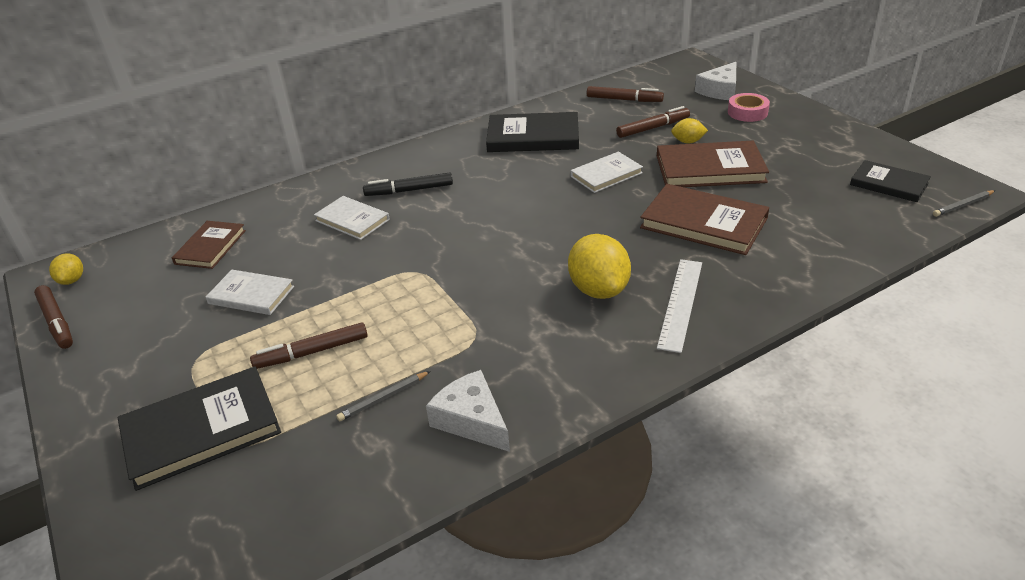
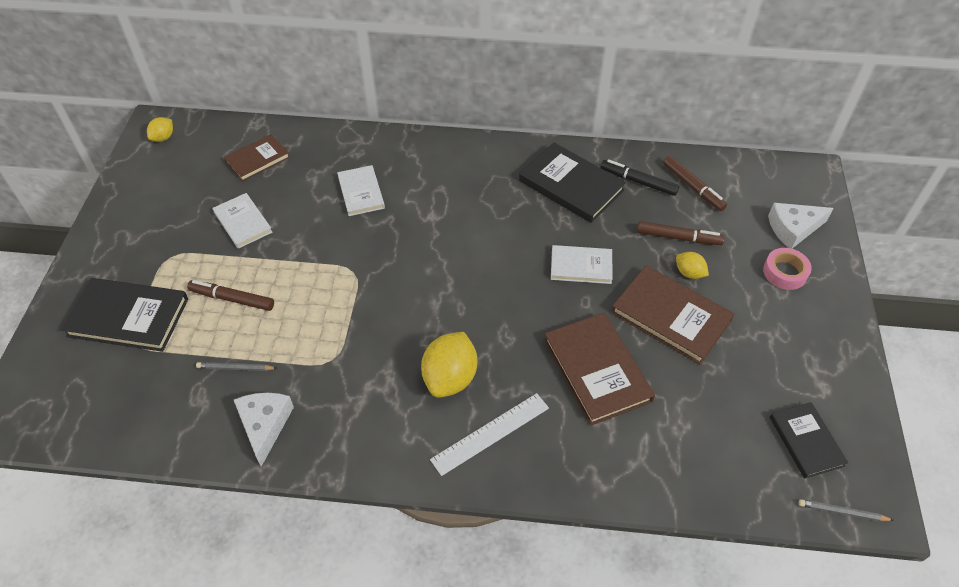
camera: 35 degrees right, 15 degrees up
brown marker [34,285,73,349] -> none
black marker [363,172,453,196] -> black marker moved to [601,159,679,196]

